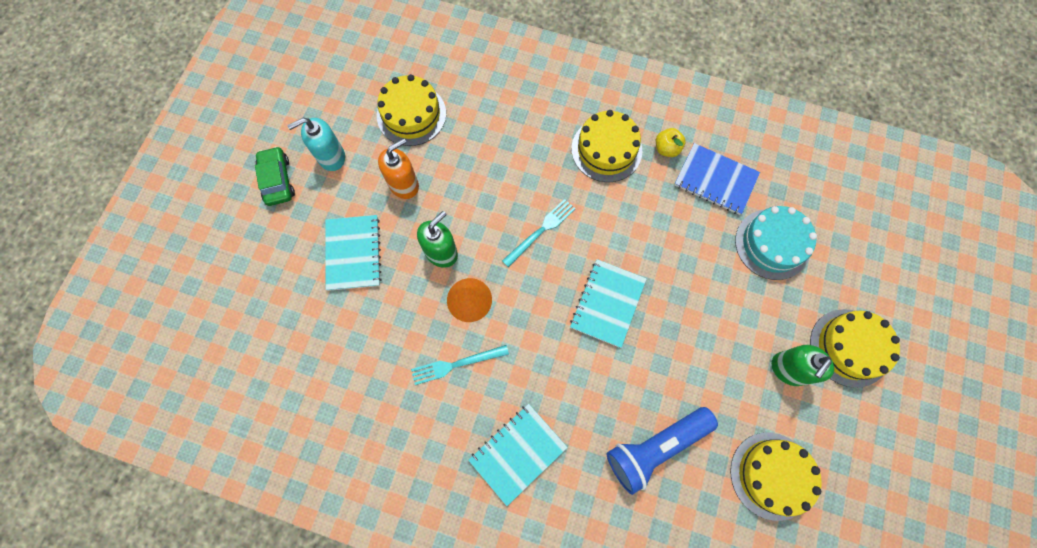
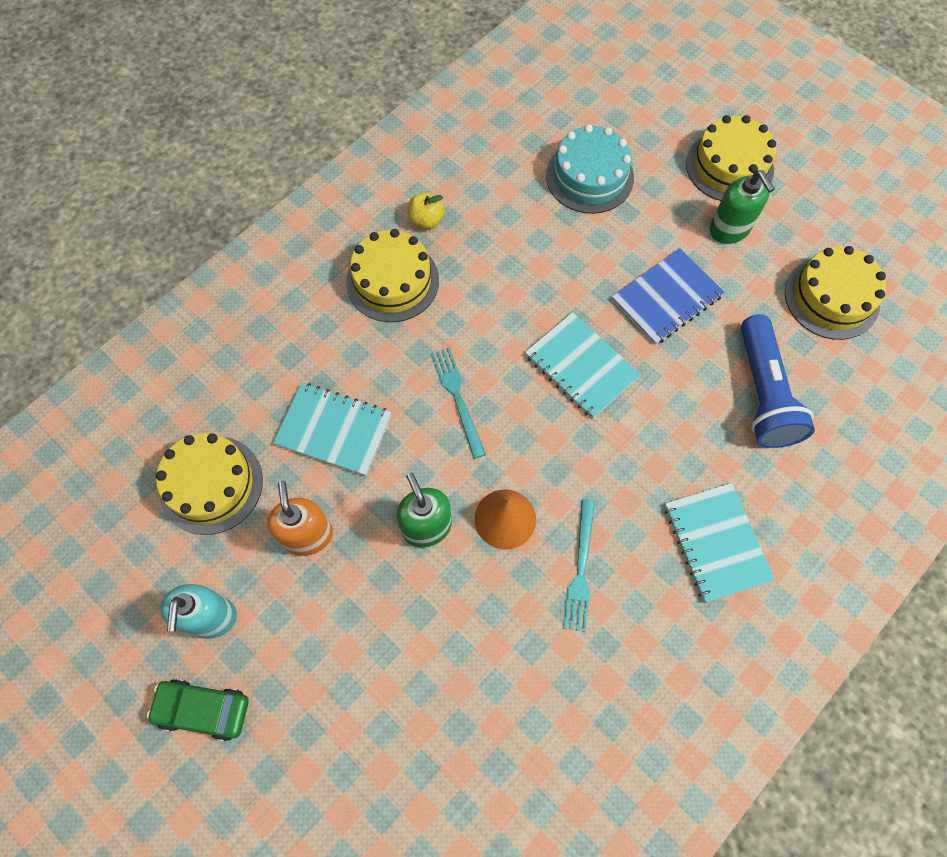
camera: 65 degrees left, 5 degrees down
turquoise notebook [325,215,382,291] -> turquoise notebook moved to [273,383,392,476]
blue notebook [674,143,760,215] -> blue notebook moved to [612,248,725,345]

